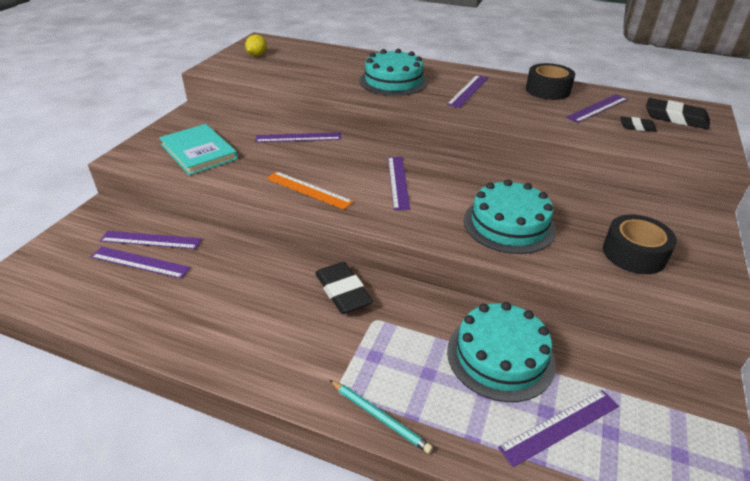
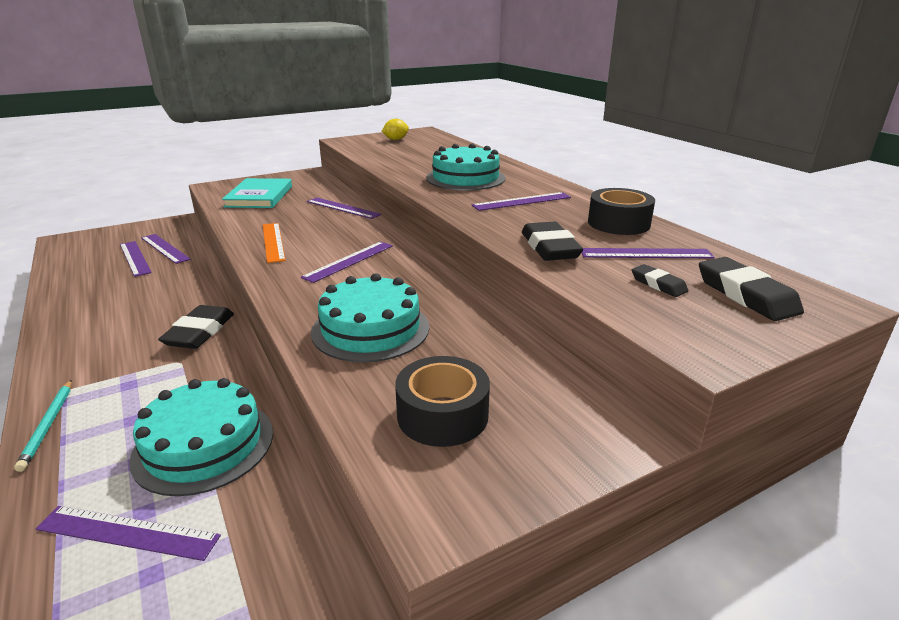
camera: 40 degrees right, 10 degrees down
none -> black eraser [522,221,583,261]

